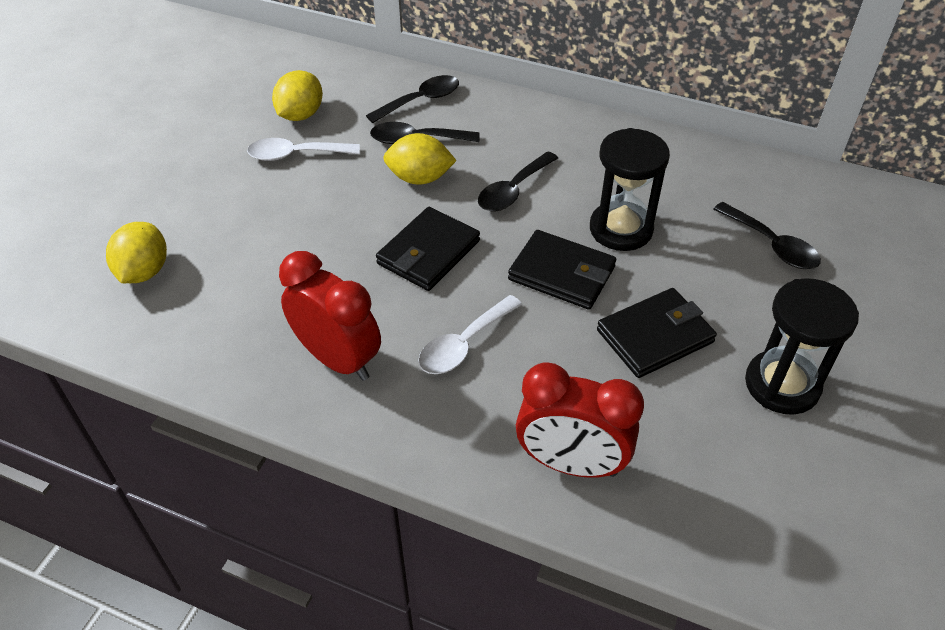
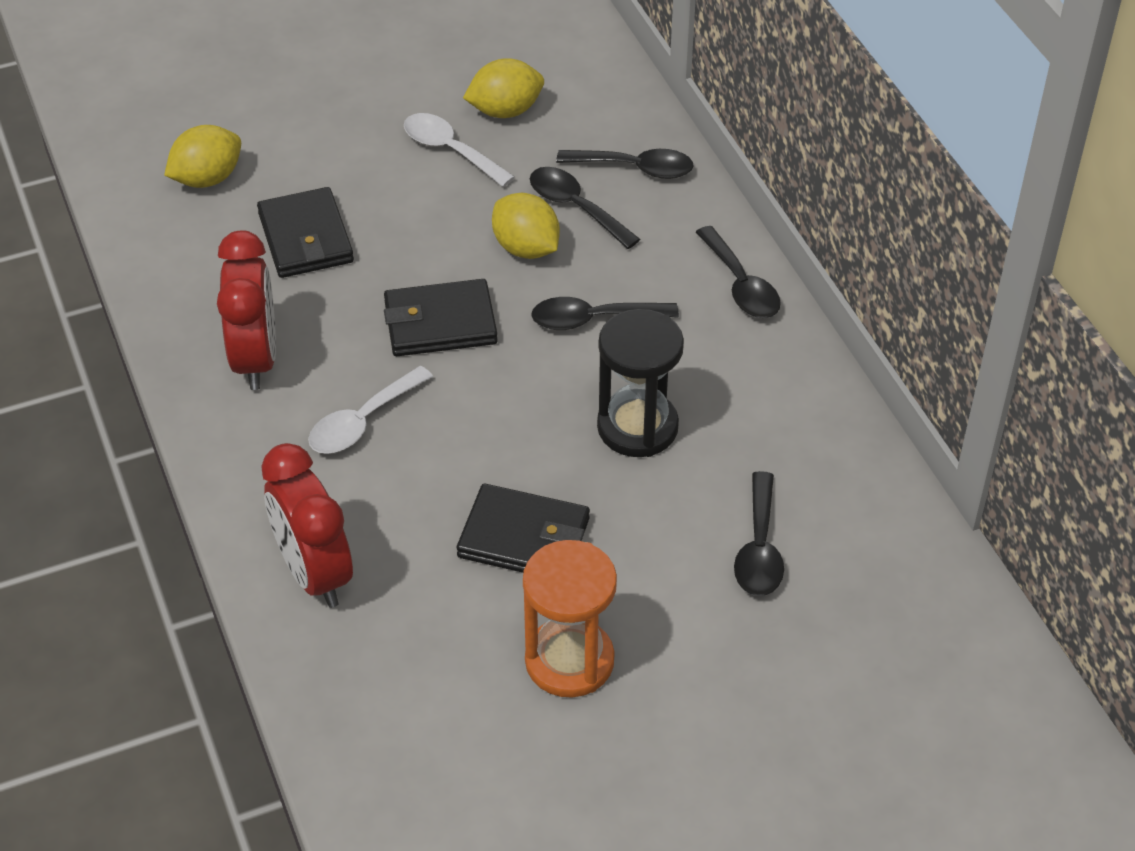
camera: 45 degrees right, 0 degrees up
white spoon [418,295,522,374] -> white spoon turned 45 degrees counterclockwise [308,366,433,454]
black wallet [508,230,616,310] -> black wallet moved to [257,187,354,278]
black hourglass [745,278,859,415] -> orange hourglass [523,540,617,698]
none -> black spoon [695,226,781,318]

